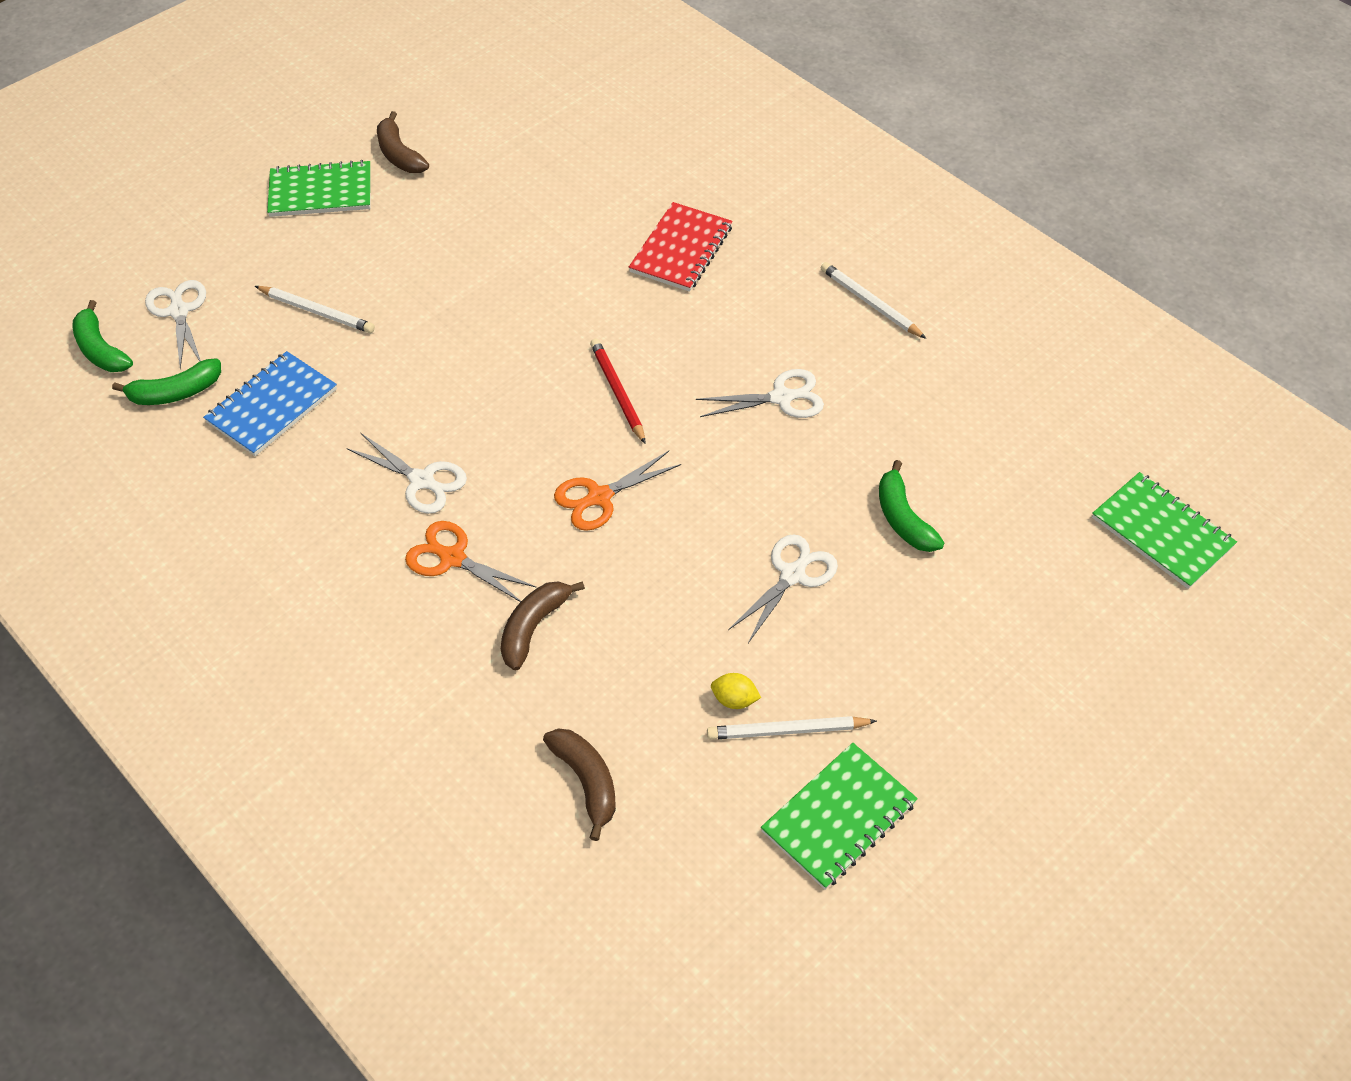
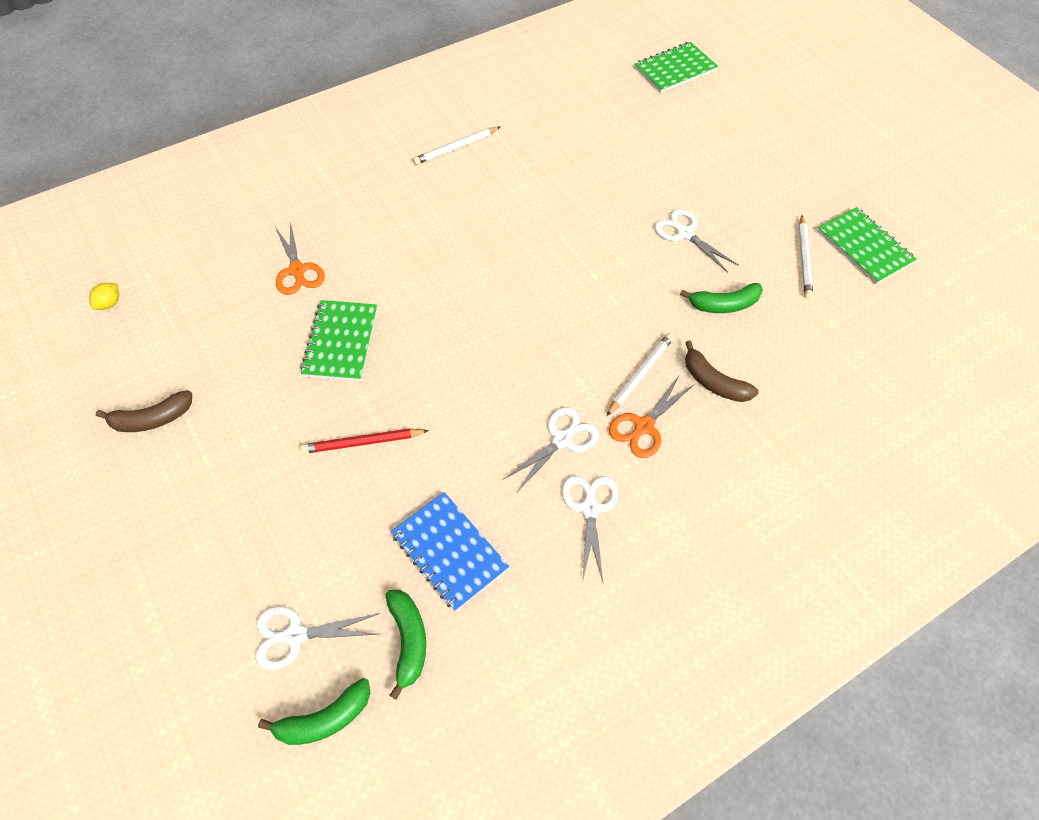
camera: 80 degrees left, 5 degrees up
white pencil [255,286,375,333] -> white pencil moved to [607,333,674,416]
green notebook [267,160,371,217] -> green notebook moved to [300,300,377,381]
brown banana [543,729,616,841] -> none
orange scissors [554,451,681,531] -> orange scissors moved to [275,222,325,295]
red pencil [590,338,646,444] -> red pencil moved to [300,428,429,454]
red notebook [629,202,733,292] -> none
white scissors [696,369,824,418] -> white scissors moved to [561,476,618,582]
yellow lemon [711,673,761,709] -> yellow lemon moved to [89,283,119,310]
green banana [879,460,944,552] -> green banana moved to [680,283,763,313]

